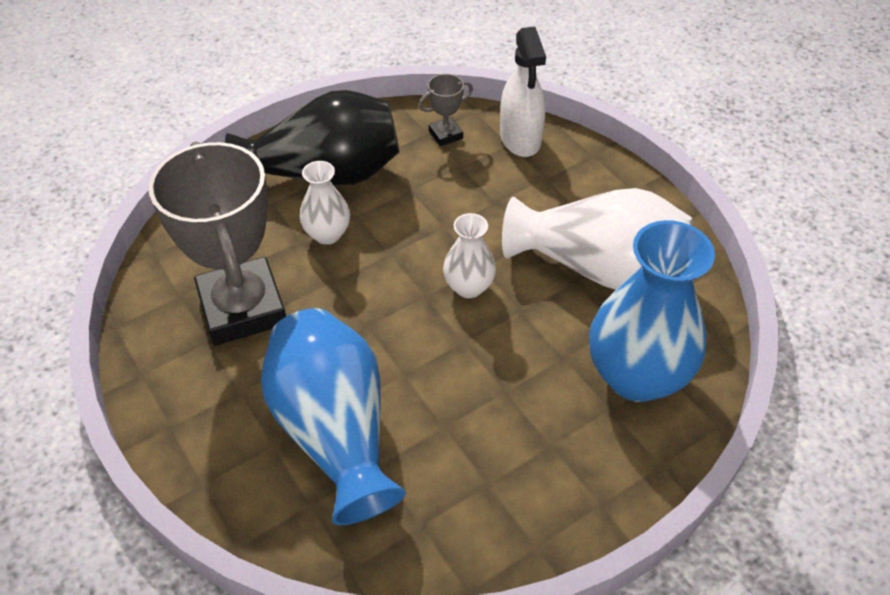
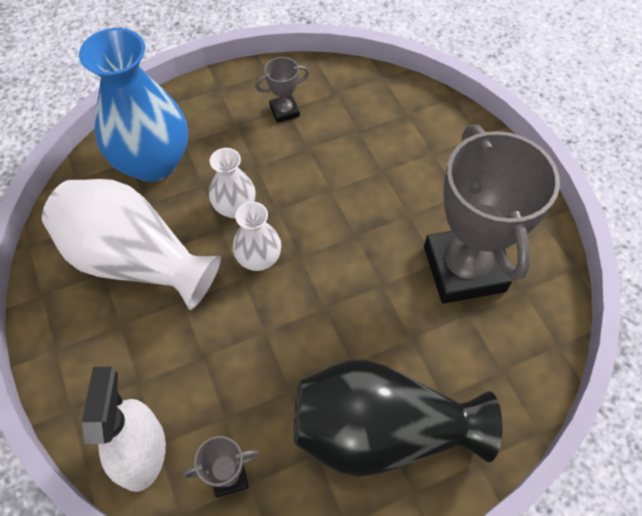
camera: 170 degrees left, 10 degrees up
blue vase [261,308,406,525] -> none
white vase [300,161,350,245] -> white vase moved to [209,148,256,218]
none -> grey trophy [255,57,309,123]

